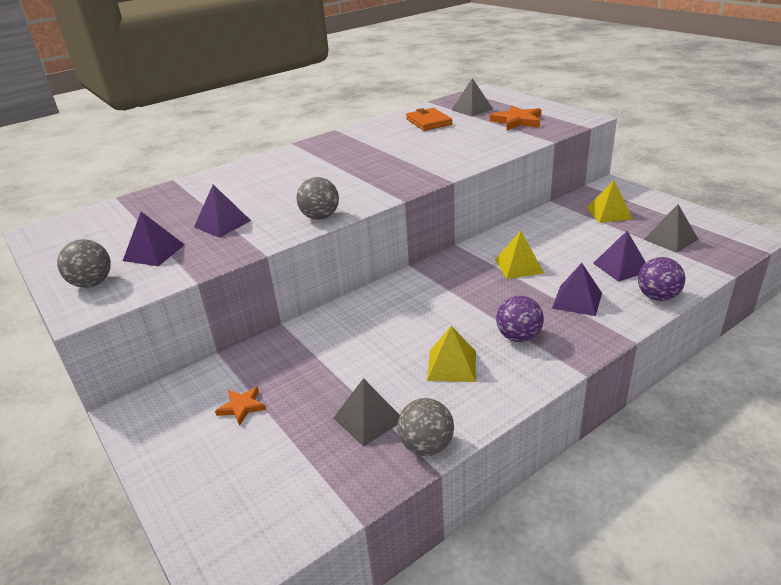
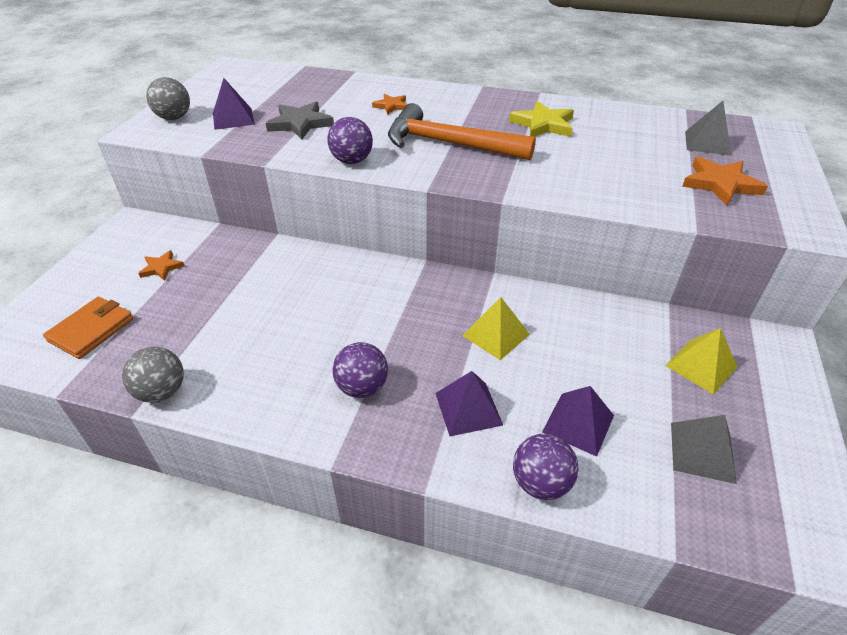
camera: 50 degrees right, 10 degrees up
purple pyramid [194,185,251,238] -> grey star [266,102,334,139]
grey ball [296,177,339,220] -> purple ball [327,117,373,164]
grey pyramid [333,378,400,447] -> none
orange wallet [406,108,452,131] -> orange wallet moved to [43,297,134,359]
yellow pyramid [427,326,476,382] -> none
none -> orange star [372,94,407,115]
none -> orange hammer [388,103,536,160]
none -> yellow star [509,101,574,137]

